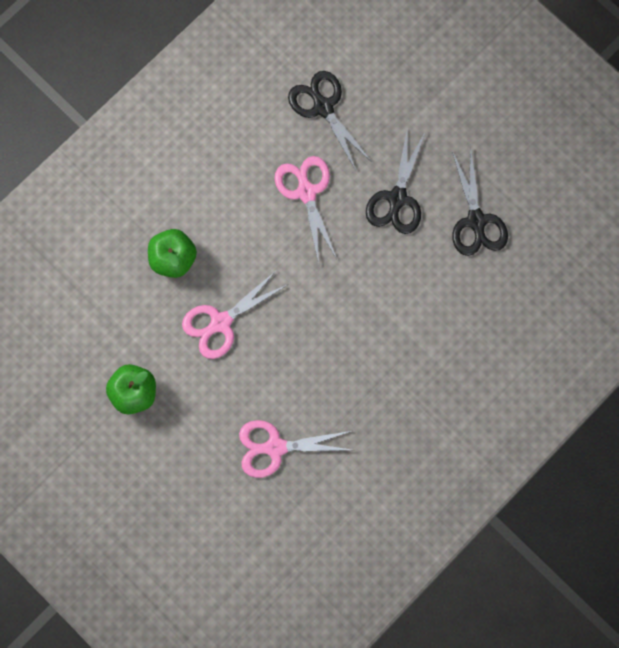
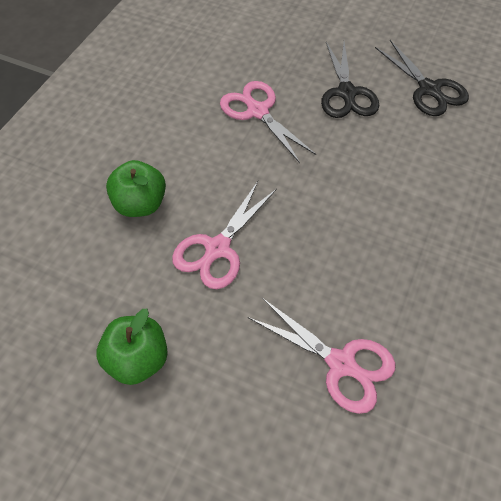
camera: 20 degrees left, 20 degrees down
pink scissors [239,420,351,478] -> pink scissors turned 120 degrees counterclockwise [248,298,396,414]
black scissors [288,71,372,170] -> none

